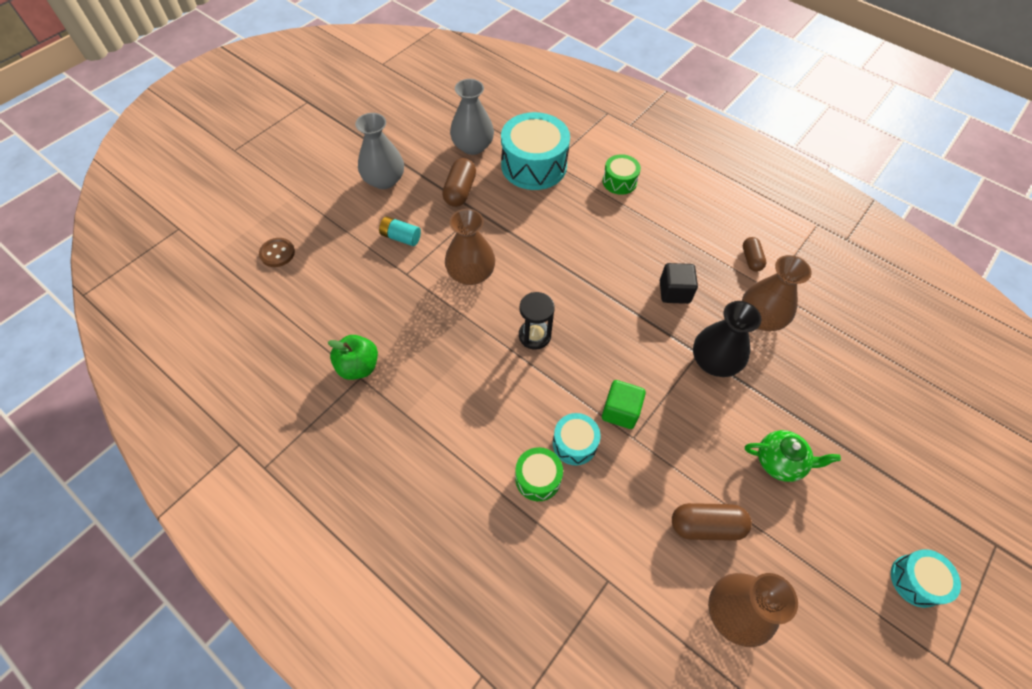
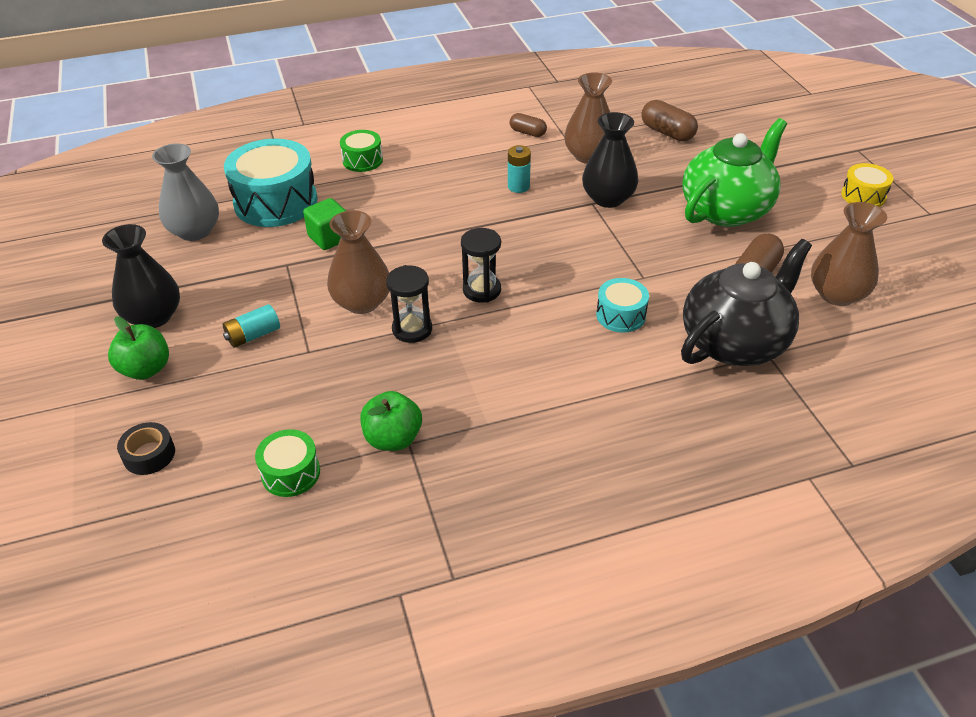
camera: 55 degrees left, 15 degrees down
brown button [259,238,295,267] -> black tape [117,422,175,475]
grey vase [355,113,404,189] -> black vase [102,224,180,328]
brown capsule [442,158,476,207] -> brown capsule moved to [641,100,698,141]
green drum [515,447,563,501] -> green drum moved to [255,429,320,497]
green cube [602,380,646,429] -> green cube moved to [303,198,346,250]
black cube [660,263,698,304] -> turquoise battery [508,145,531,193]
green teapot [745,430,841,482] -> green teapot [682,118,787,227], size x1.91
turquoise drum [891,549,961,608] -> yellow drum [841,163,893,207]
none -> green apple [108,316,169,380]
none -> black hourglass [386,265,432,343]
none -> black teapot [681,239,812,366]

